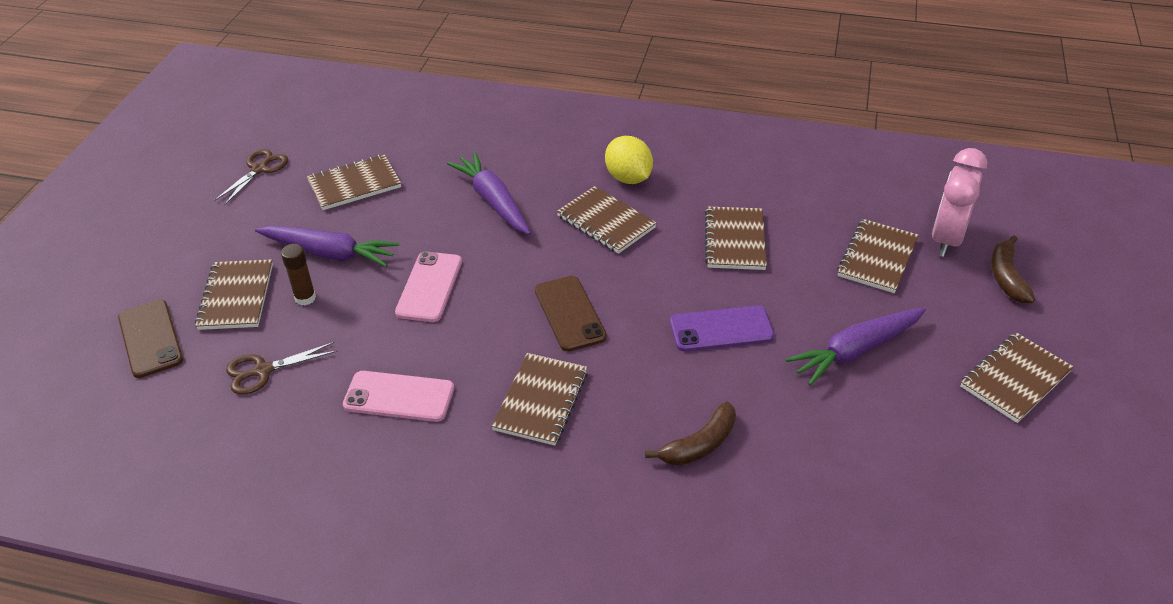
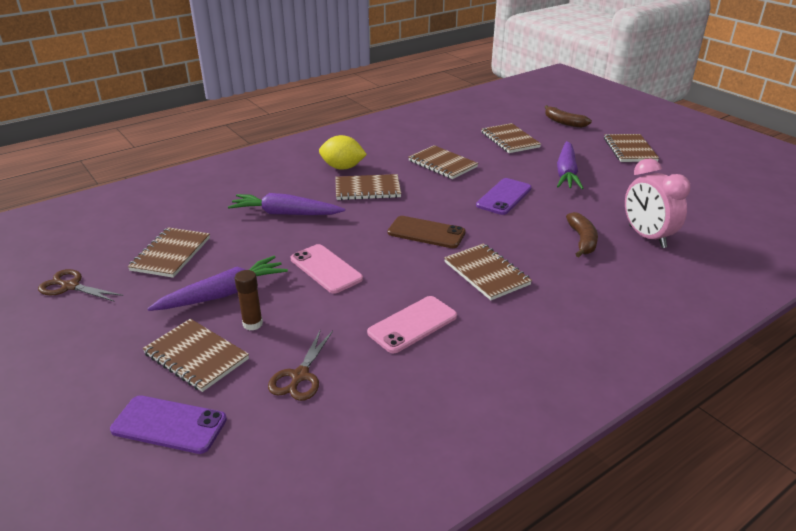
camera: 50 degrees left, 10 degrees down
brown phone [118,300,183,378] -> purple phone [110,395,227,454]
brown scissors [214,149,288,205] -> brown scissors turned 45 degrees counterclockwise [38,269,123,302]
pink clock [932,148,987,257] -> pink clock moved to [625,159,690,248]

